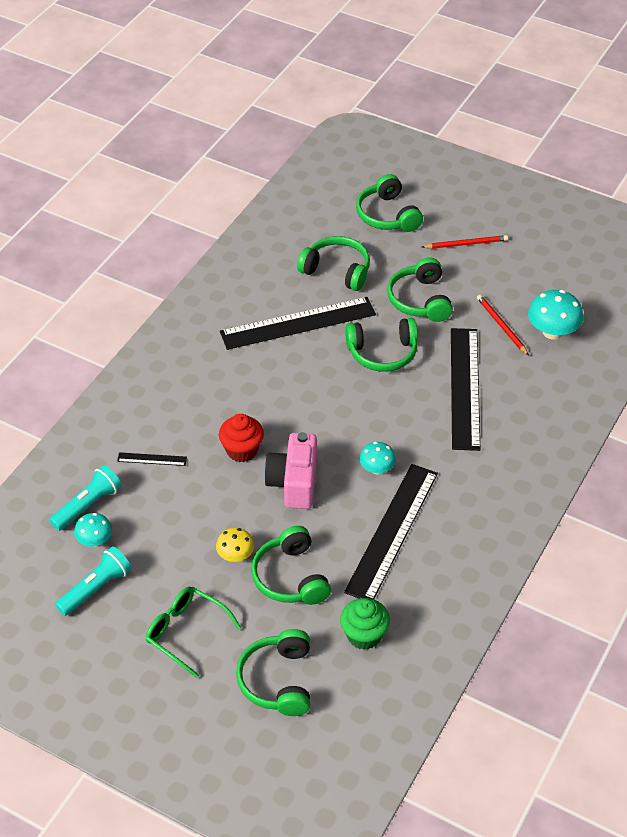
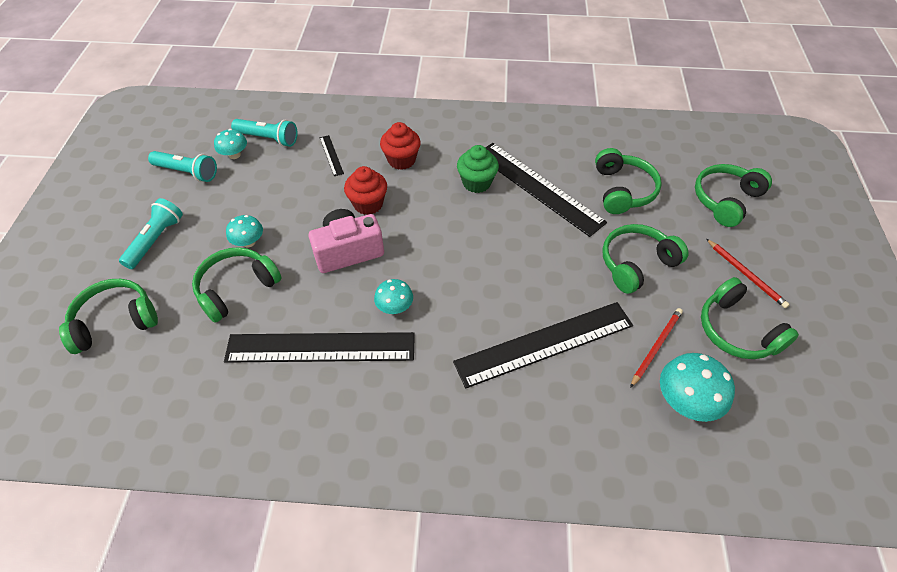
camera: 65 degrees right, 5 degrees up
green glasses [146,587,241,678] -> turquoise flashlight [119,198,183,269]
yellow mushroom [216,528,254,562] -> turquoise mushroom [226,215,263,247]
green cupcake [340,598,390,650] -> green cupcake moved to [457,145,499,193]
green headphones [345,318,418,372] -> green headphones moved to [701,277,799,359]
none -> red cupcake [380,122,421,170]

